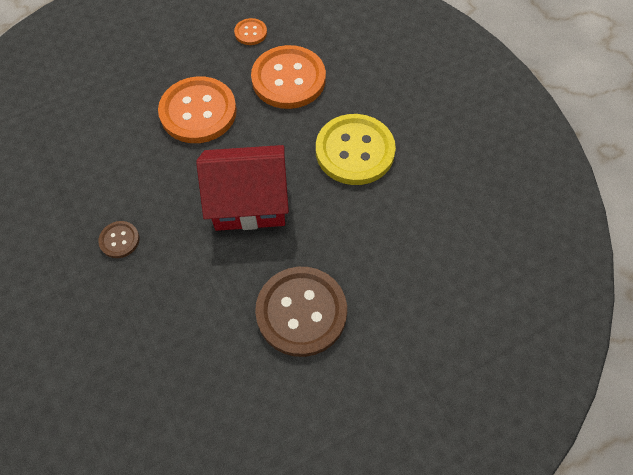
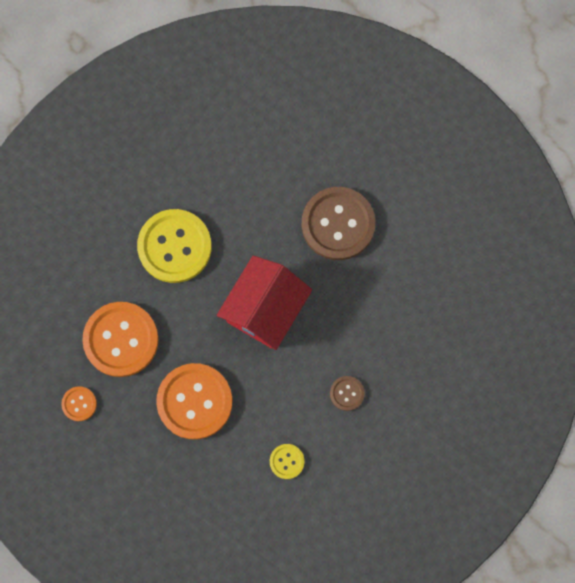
camera: 115 degrees left, 15 degrees up
red house [196,145,289,231] -> red house turned 60 degrees clockwise [217,256,312,350]
none -> yellow button [270,444,305,479]

